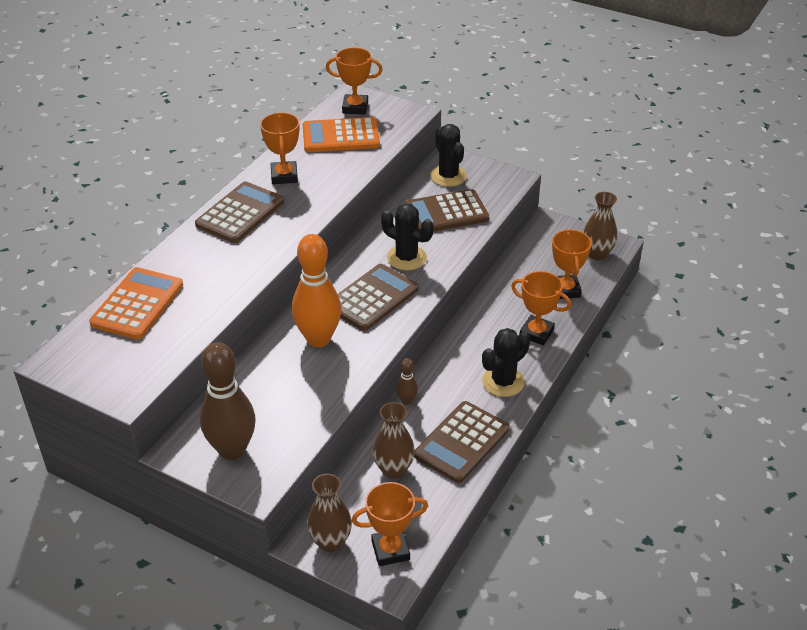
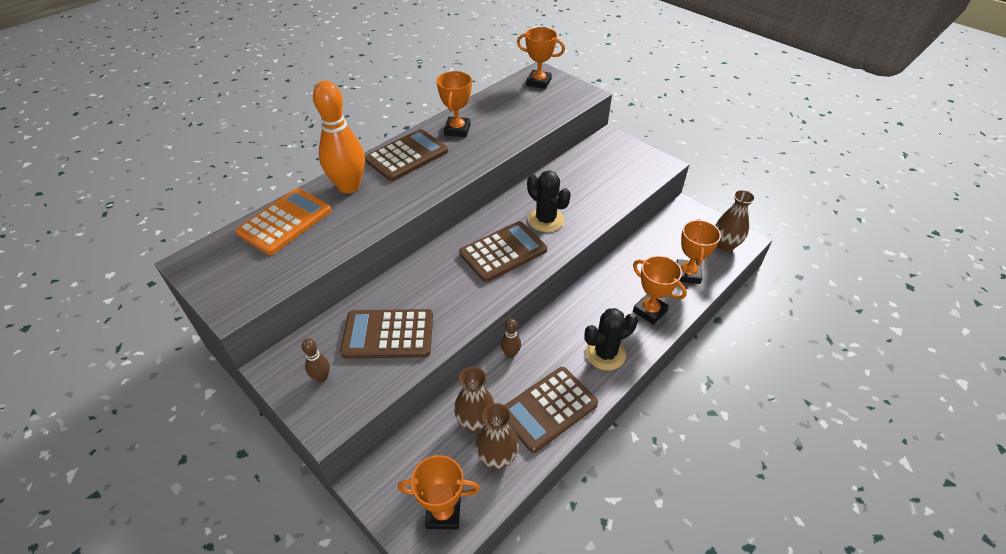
camera: 15 degrees right, 5 degrees up
brown bowling pin [200,342,256,460] -> brown bowling pin [301,338,330,382], size x0.45
orange bowling pin [292,234,341,347] -> orange bowling pin moved to [313,81,365,194]
orange calculator [303,117,380,152] -> none
brown vase [307,474,352,552] -> brown vase moved to [475,403,519,470]
brown calculator [403,189,489,232] -> brown calculator moved to [340,309,433,359]
black cactus [430,124,467,187] -> none

